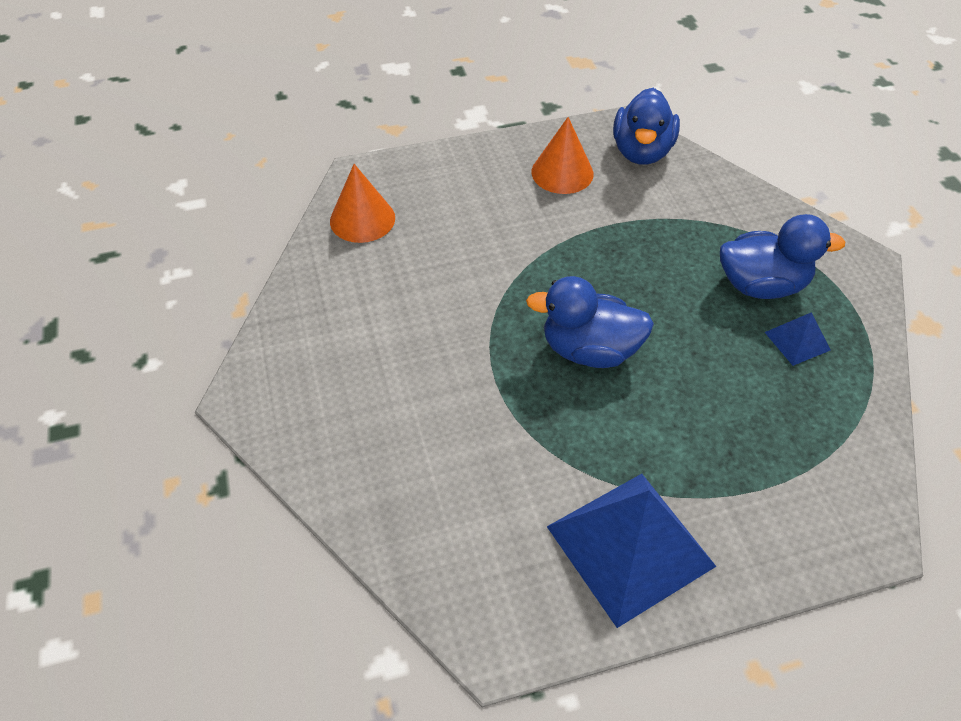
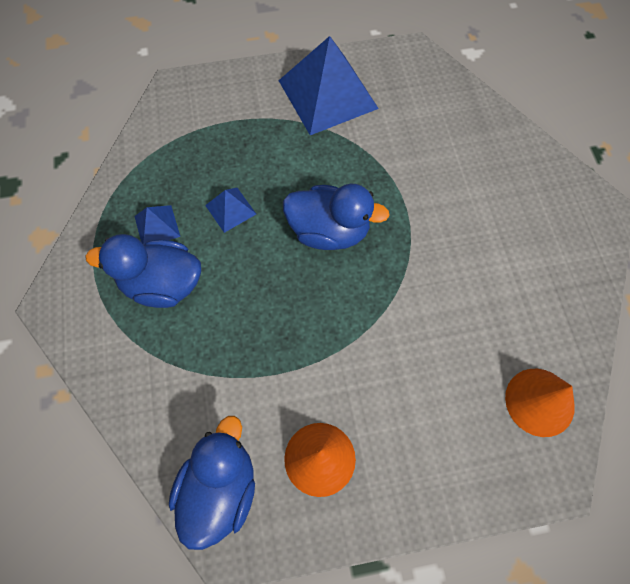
camera: 175 degrees left, 15 degrees up
none -> blue pyramid [205,188,256,233]

